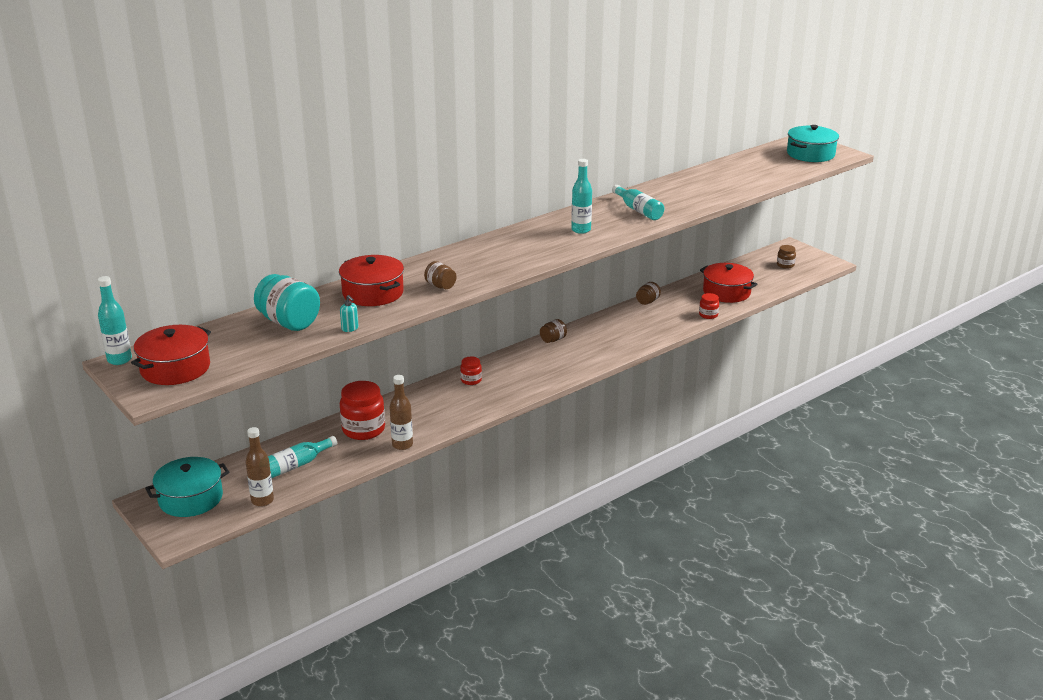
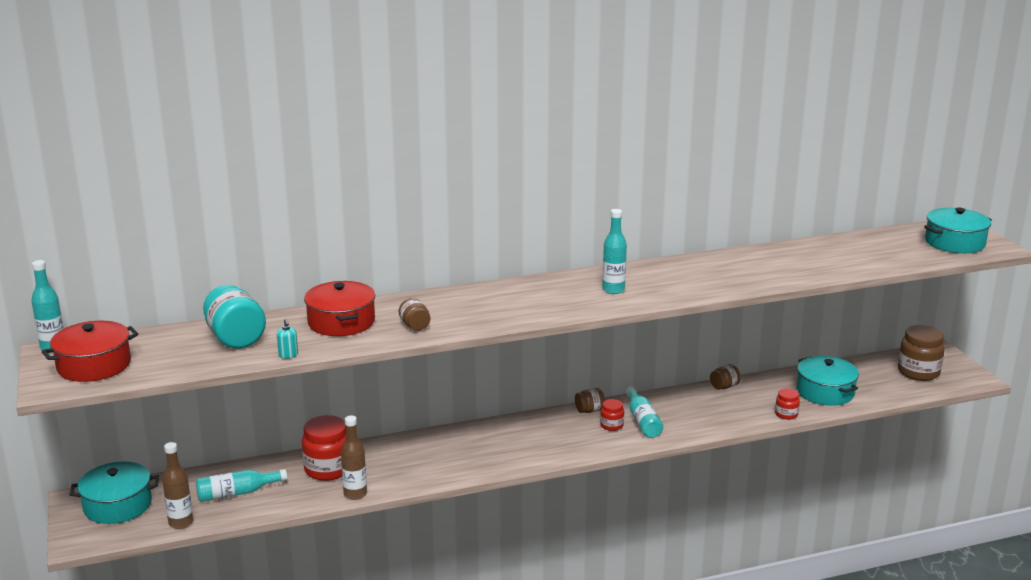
camera: 20 degrees right, 5 degrees down
red jar [460,356,482,385] -> red jar moved to [600,399,624,431]
turquoise bottle [612,185,664,220] -> turquoise bottle moved to [626,386,663,438]
red pot [700,263,757,303] -> turquoise pot [797,356,859,406]
brown jar [777,245,796,269] -> brown jar [898,325,945,381], size x1.92

